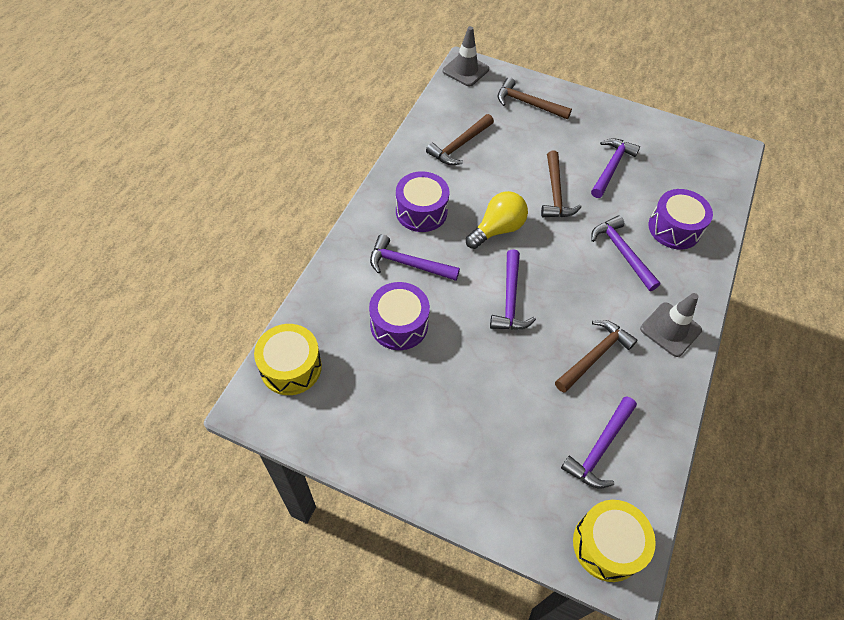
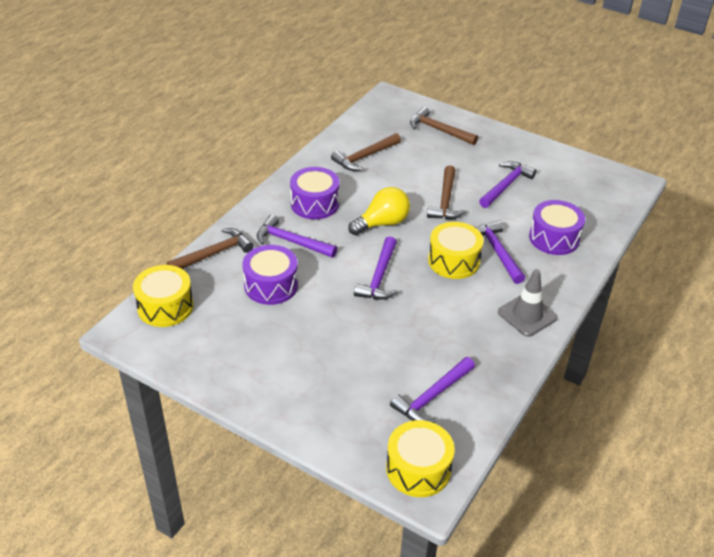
camera: 10 degrees right, 15 degrees down
grey traffic cone [443,26,489,86] -> none
brown hammer [555,320,638,393] -> brown hammer moved to [167,228,254,269]
none -> yellow drum [428,222,483,279]

